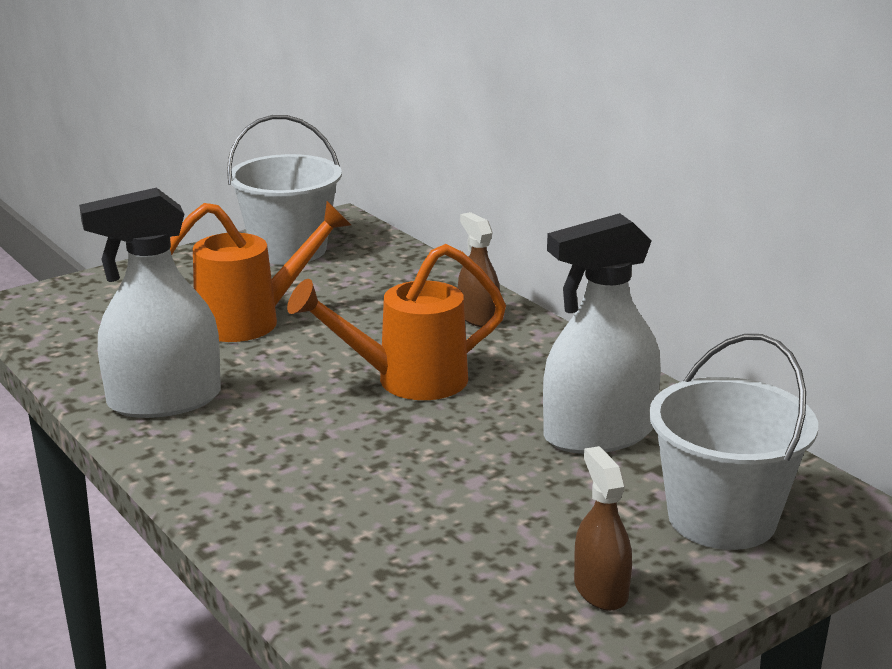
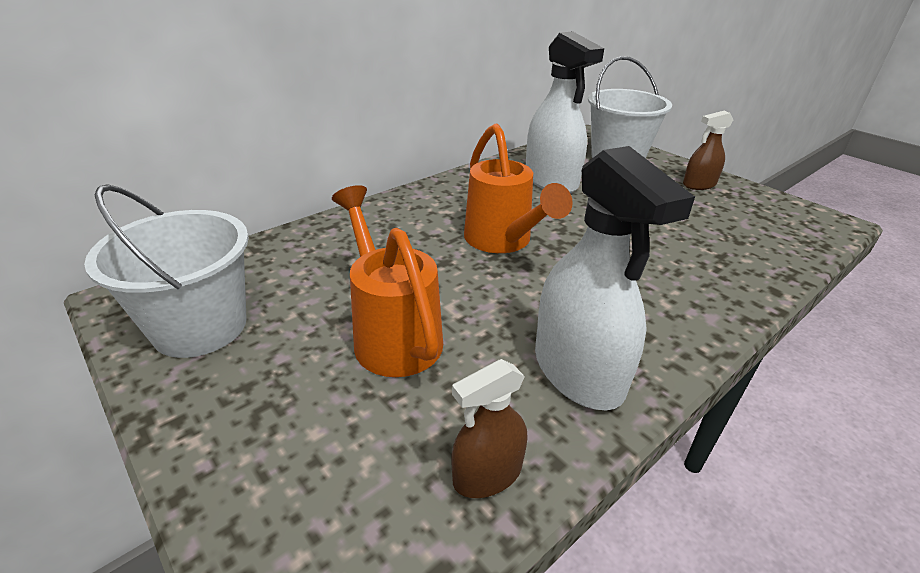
camera: 95 degrees left, 10 degrees up
brown spray bottle [458,212,500,327] -> brown spray bottle moved to [451,359,527,498]

